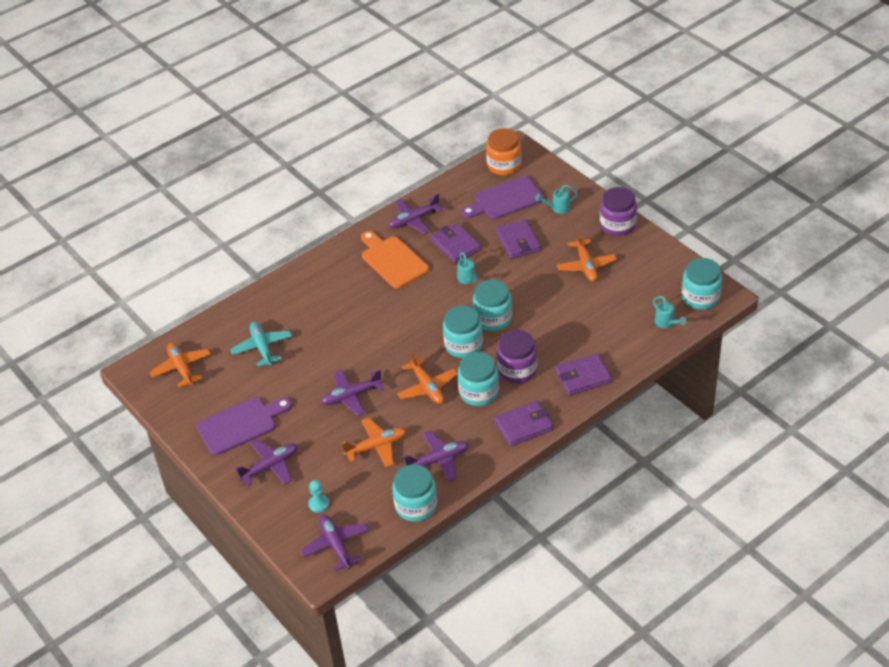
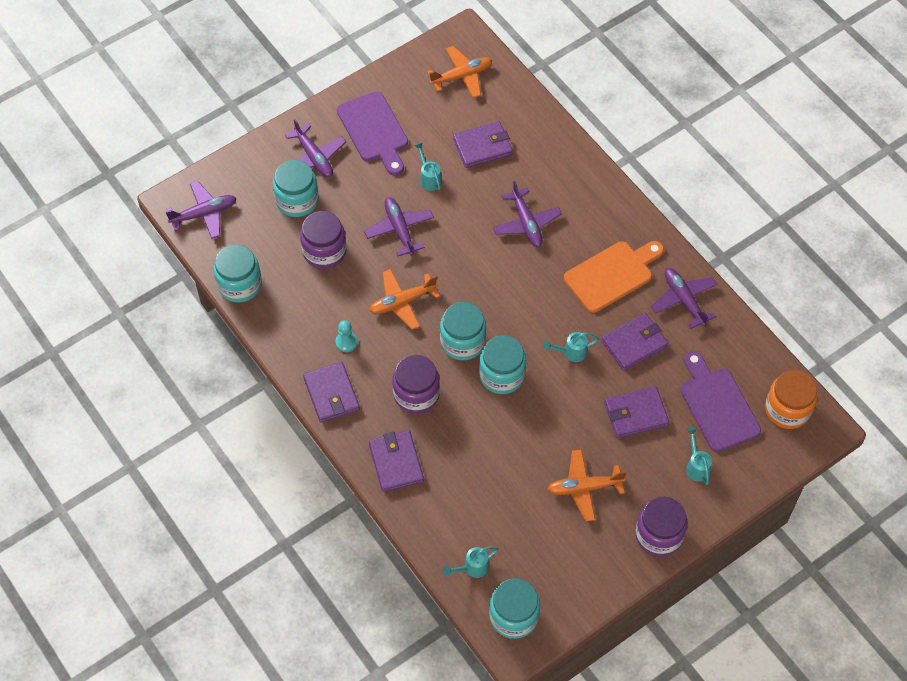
camera: 90 degrees right, 15 degrees up
turquoise plane [230,322,292,367] -> purple wallet [453,121,513,168]
turquoise pawn [308,480,329,513] -> turquoise pawn moved to [335,320,358,352]
orange plane [341,418,407,467] -> purple jar [300,211,347,269]
purple plane [403,431,469,481] -> purple plane moved to [493,181,562,247]
turquoise jar [458,352,499,406] -> turquoise jar moved to [273,160,319,217]
none -> turquoise watering can [414,142,442,191]

